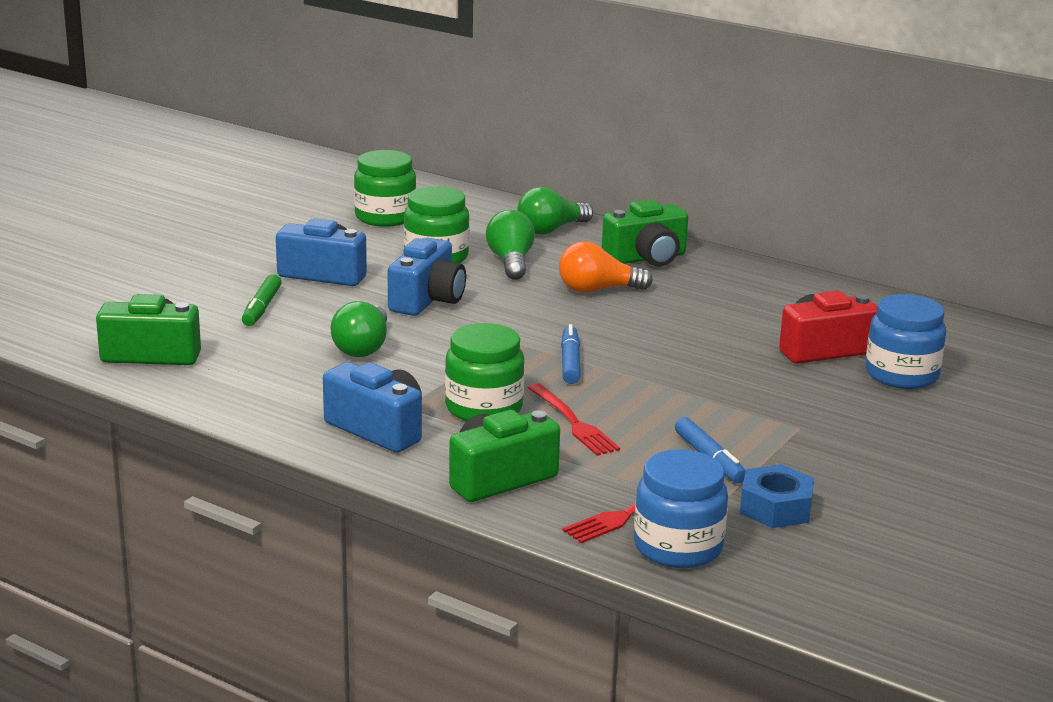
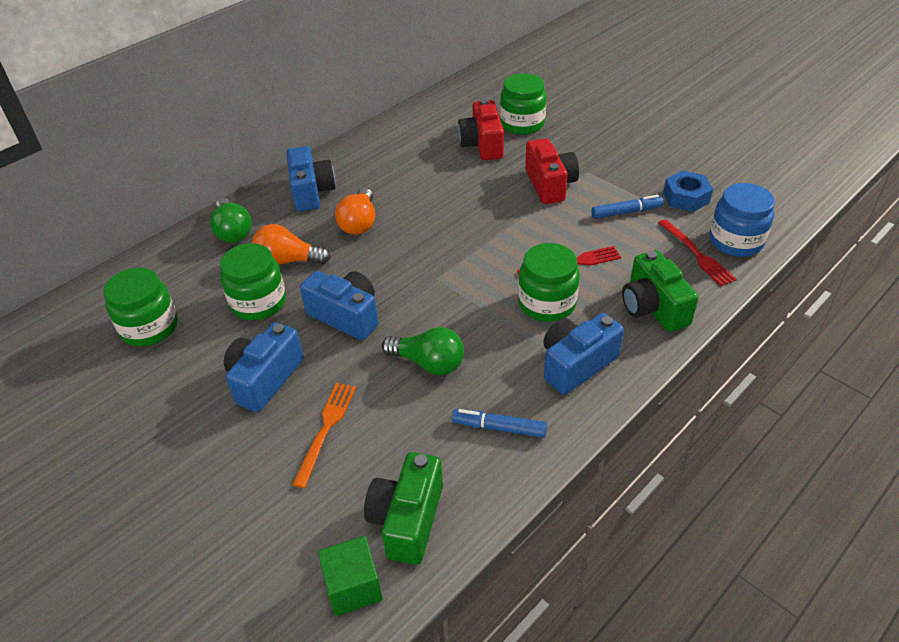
camera: 75 degrees left, 20 degrees up
green marker [242,274,282,326] -> orange fork [292,383,356,488]
green light bulb [486,210,535,280] -> orange light bulb [252,224,331,265]
blue marker [561,324,580,384] -> blue marker moved to [452,409,547,438]
green camera [602,199,688,266] -> blue camera [286,146,336,211]
blue jar [865,294,946,389] -> green jar [500,73,546,135]
none -> green cube [318,536,383,616]
none -> red camera [525,138,579,204]

